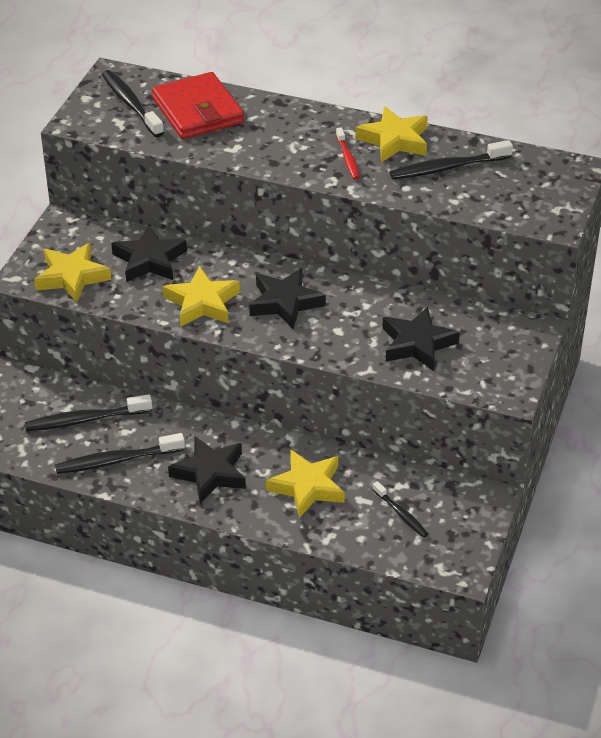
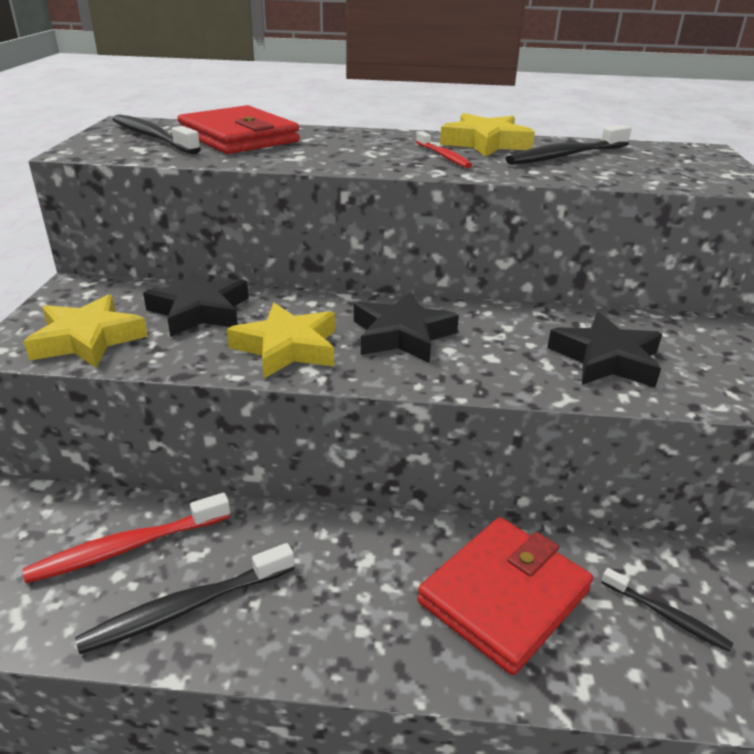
camera: 15 degrees left, 10 degrees down
black toothbrush [25,394,152,431] -> red toothbrush [23,493,230,583]
black star [168,436,246,503] -> none
yellow star [266,450,345,518] -> red wallet [417,517,593,675]

